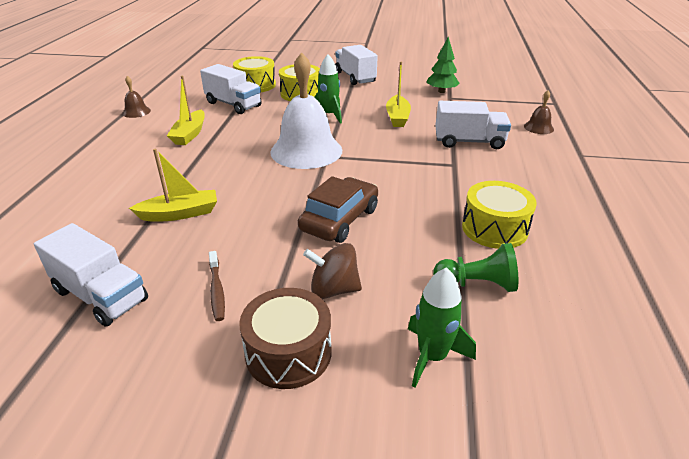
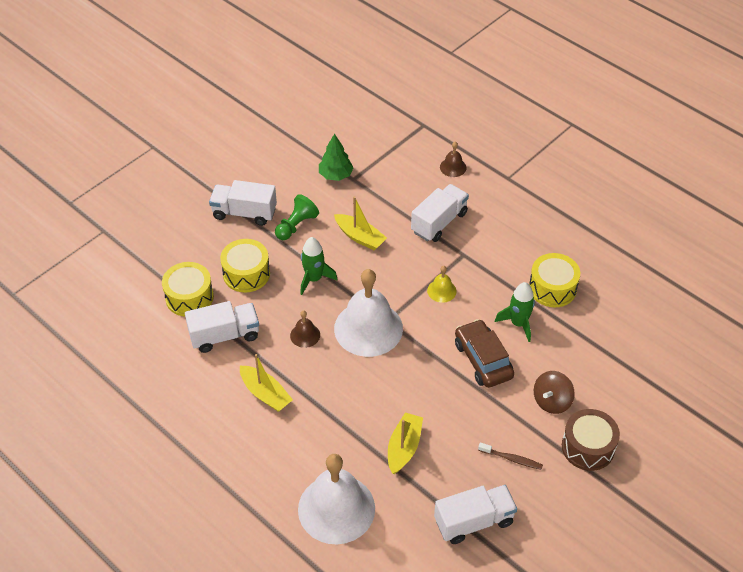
camera: 55 degrees left, 15 degrees up
brown bell [122,76,151,118] -> brown bell moved to [290,310,320,348]
green rocket [408,267,476,388] -> green rocket moved to [495,282,535,342]
green pawn [433,243,518,292] -> green pawn moved to [275,194,319,240]
none -> white bell [298,454,375,544]
none -> yellow bell [427,266,457,303]

